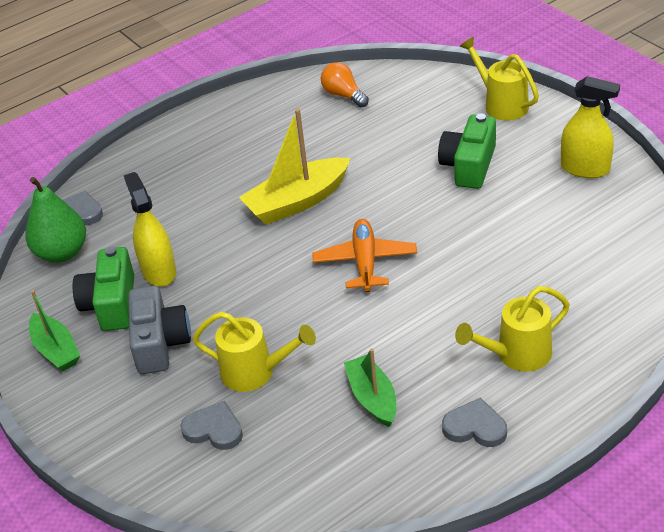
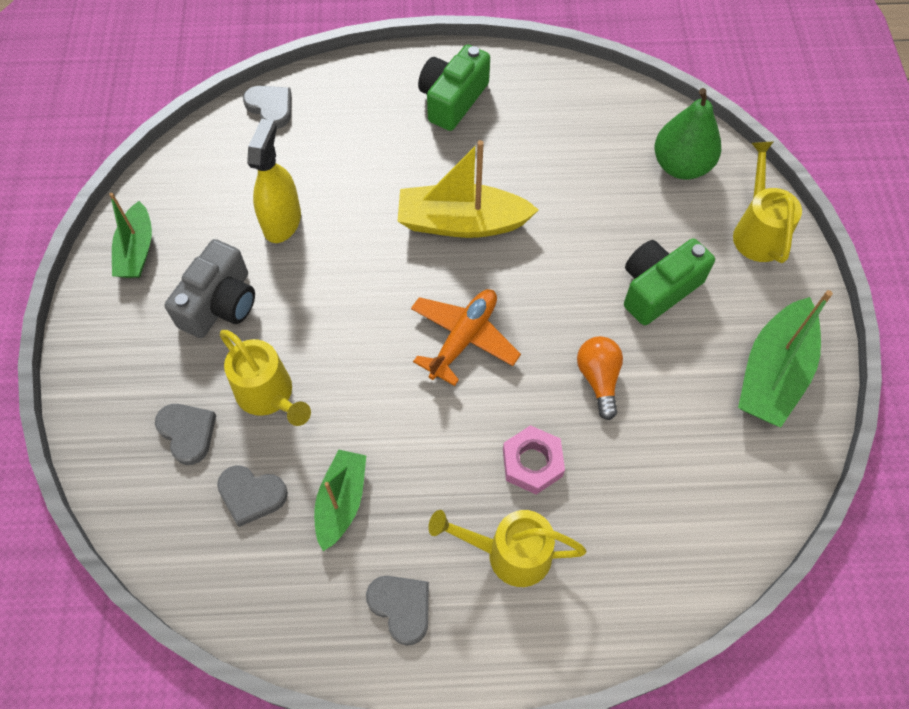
camera: 30 degrees right, 20 degrees up
green pear [25,177,86,263] -> green pear moved to [654,88,721,179]
green camera [73,246,134,331] -> green camera moved to [418,44,490,131]
orange light bulb [321,62,369,107] -> orange light bulb moved to [577,336,623,420]
yellow spray bottle [561,76,620,178] -> green boat [738,290,833,427]
none -> grey heart [217,465,288,527]
none -> pink nut [503,425,565,495]

